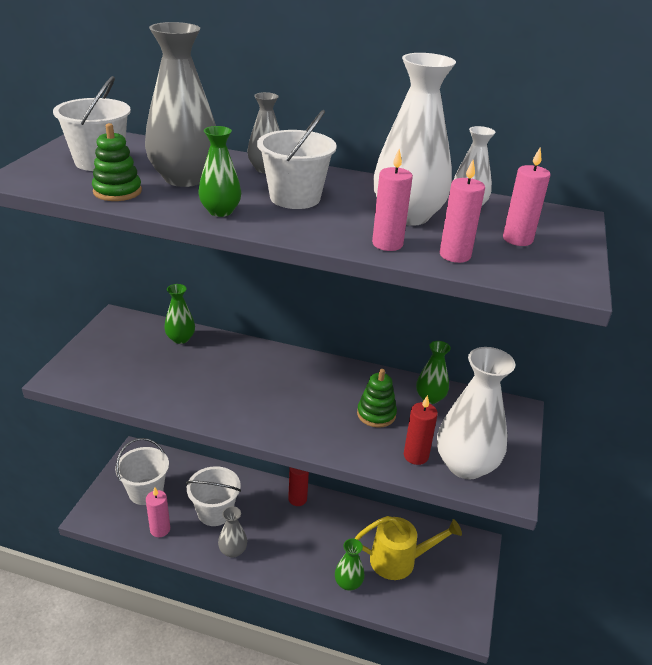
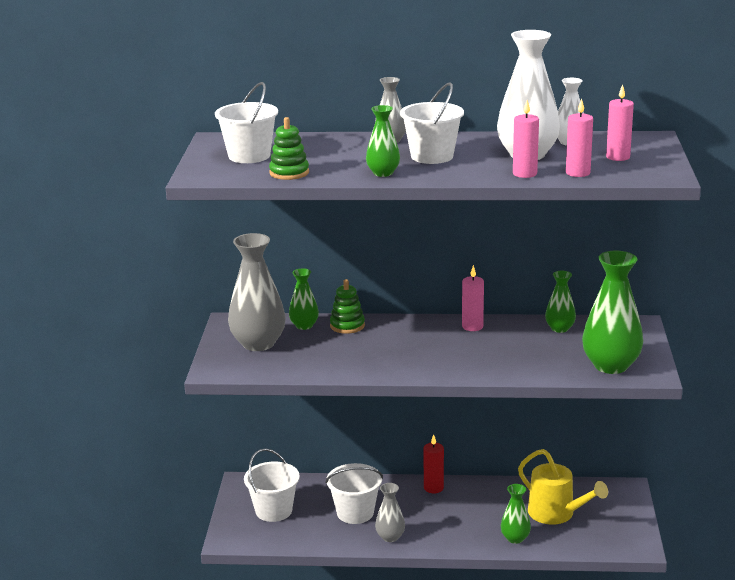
camera: 10 degrees left, 10 degrees down
grey vase [145,22,216,187] -> grey vase moved to [228,233,286,351]
pink candle [146,487,170,537] -> pink candle moved to [462,265,484,331]
yellow watering can [354,516,462,580] -> yellow watering can turned 60 degrees clockwise [518,449,608,525]
green stacking toy [357,369,397,428] -> green stacking toy moved to [330,279,365,334]
red candle [404,395,438,465] -> none
white vase [437,347,516,479] -> green vase [582,251,643,374]

